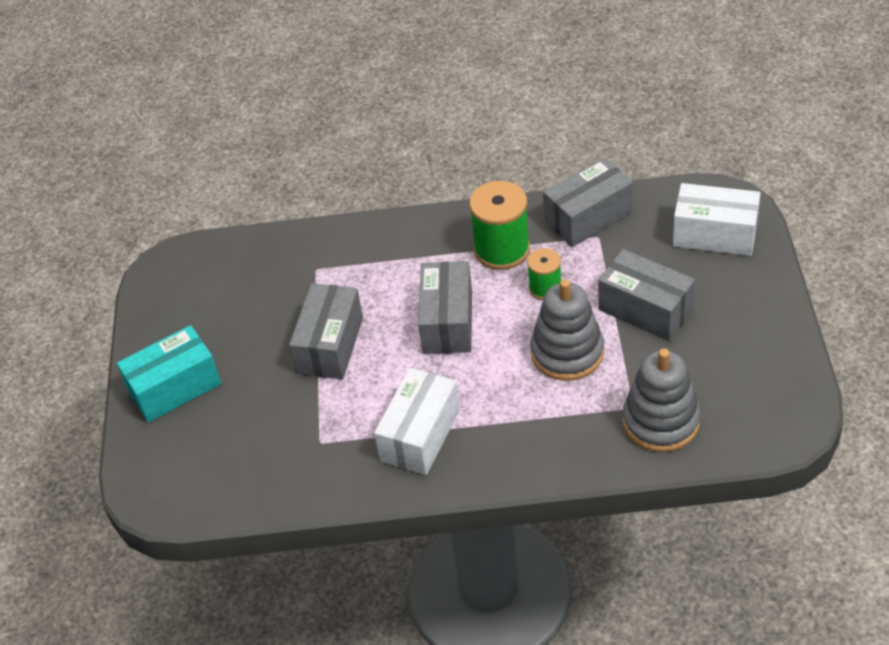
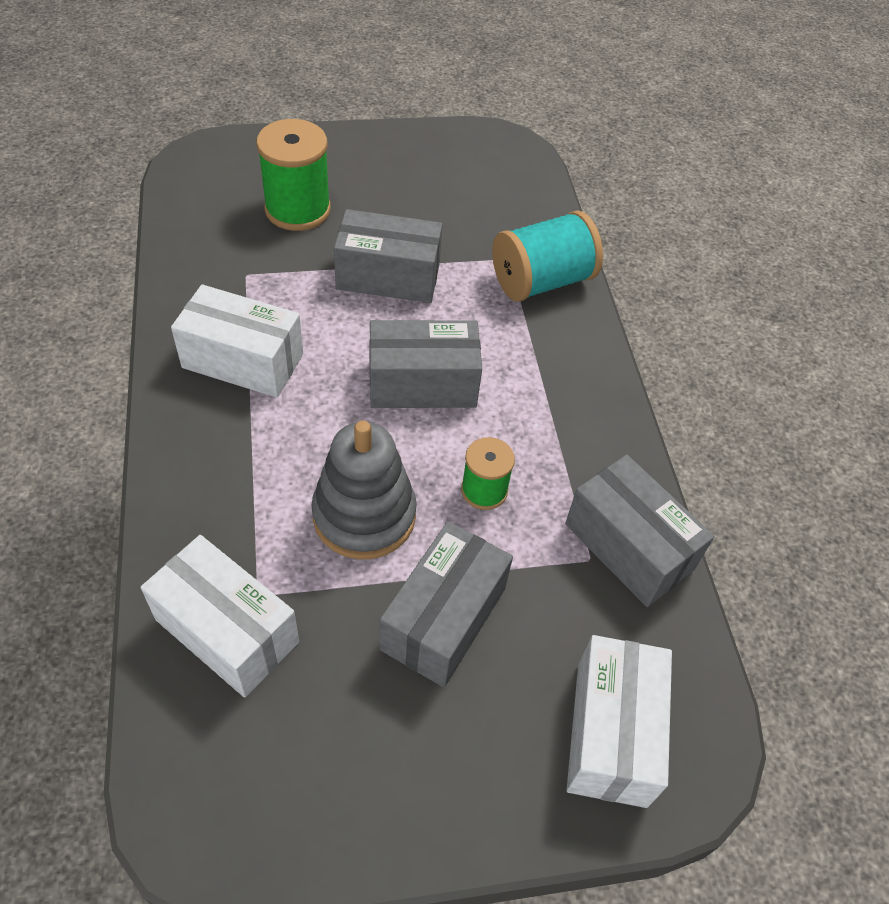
camera: 75 degrees right, 5 degrees up
turquoise box [117,325,221,422] -> none
green spool [469,181,530,270] -> green spool moved to [256,119,331,231]
grey stacking toy [623,348,700,452] -> white box [141,535,299,698]
none -> turquoise spool [492,210,603,302]

